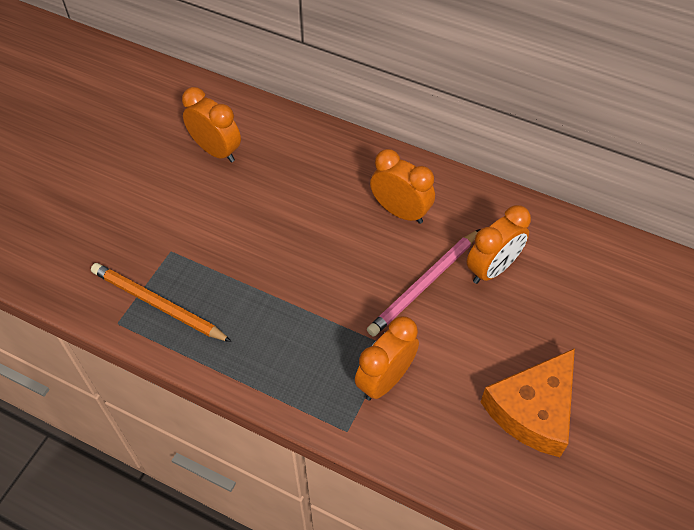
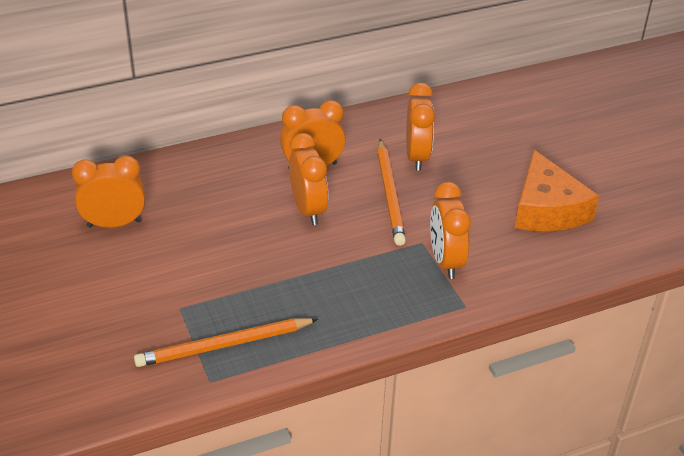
camera: 50 degrees left, 15 degrees down
pink pencil [367,229,480,337] -> orange pencil [377,139,406,246]
none -> orange clock [289,133,328,225]

